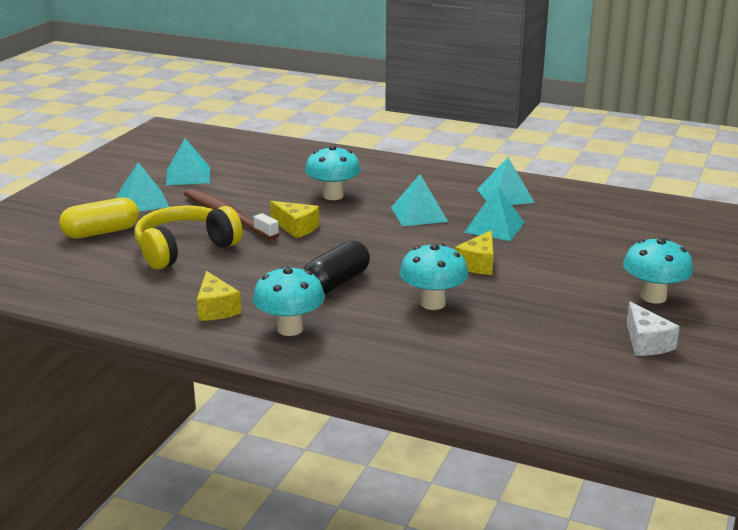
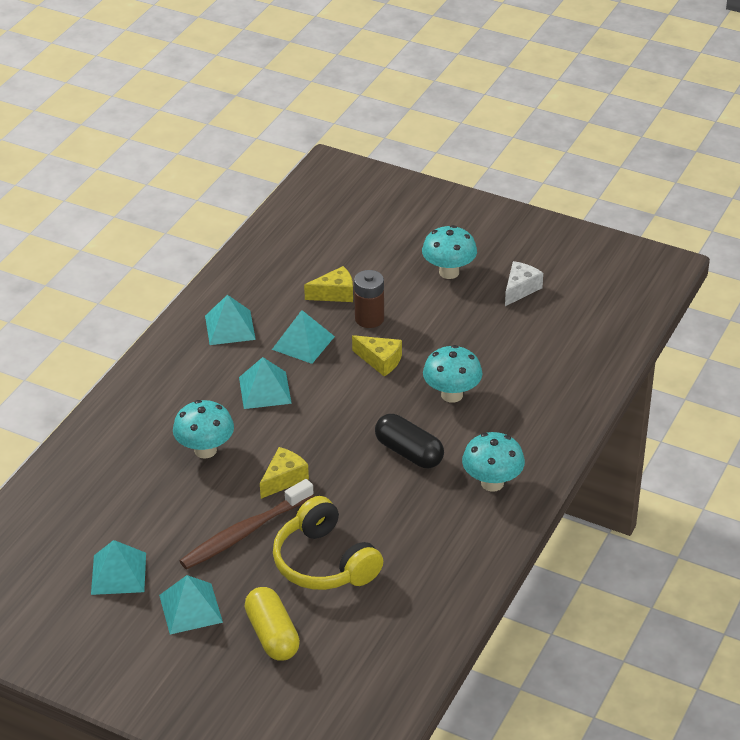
camera: 85 degrees left, 15 degrees up
yellow cheese [197,271,241,321] -> yellow cheese moved to [304,266,353,302]
white cheese [627,302,680,356] -> white cheese turned 45 degrees counterclockwise [505,261,543,306]
none -> brown battery [354,270,384,328]

